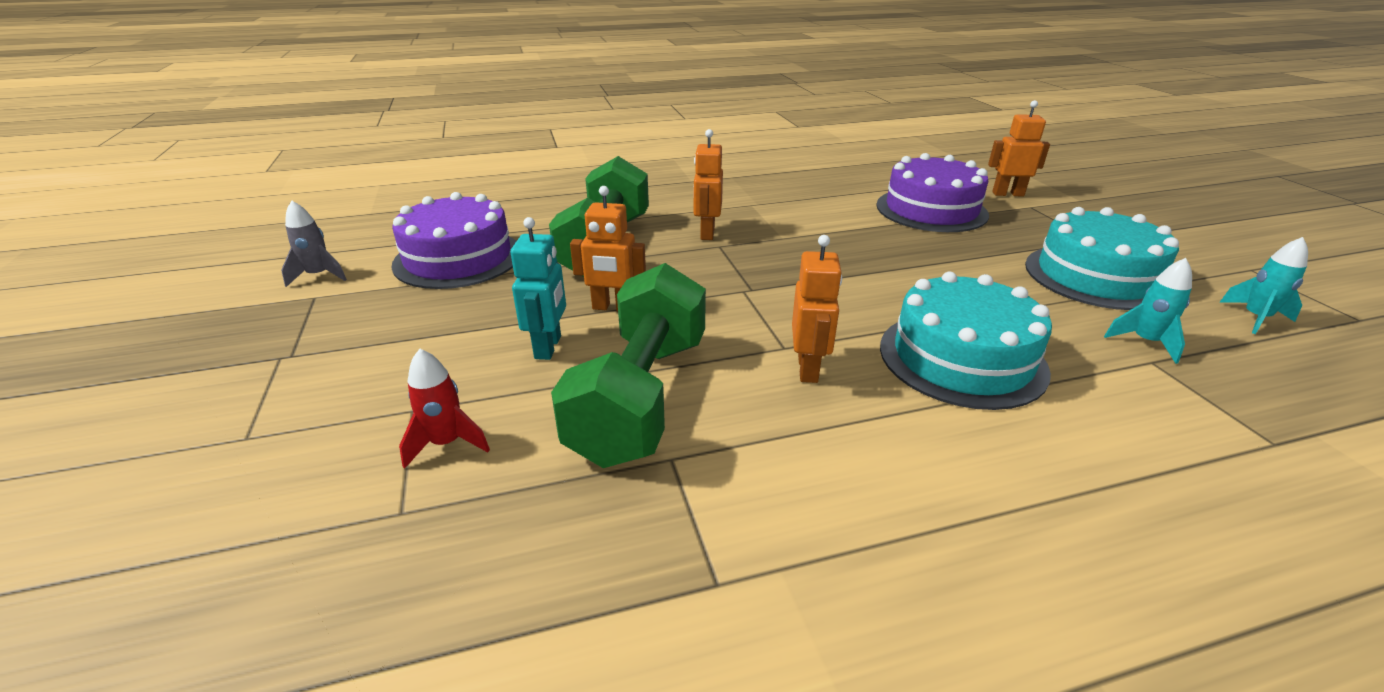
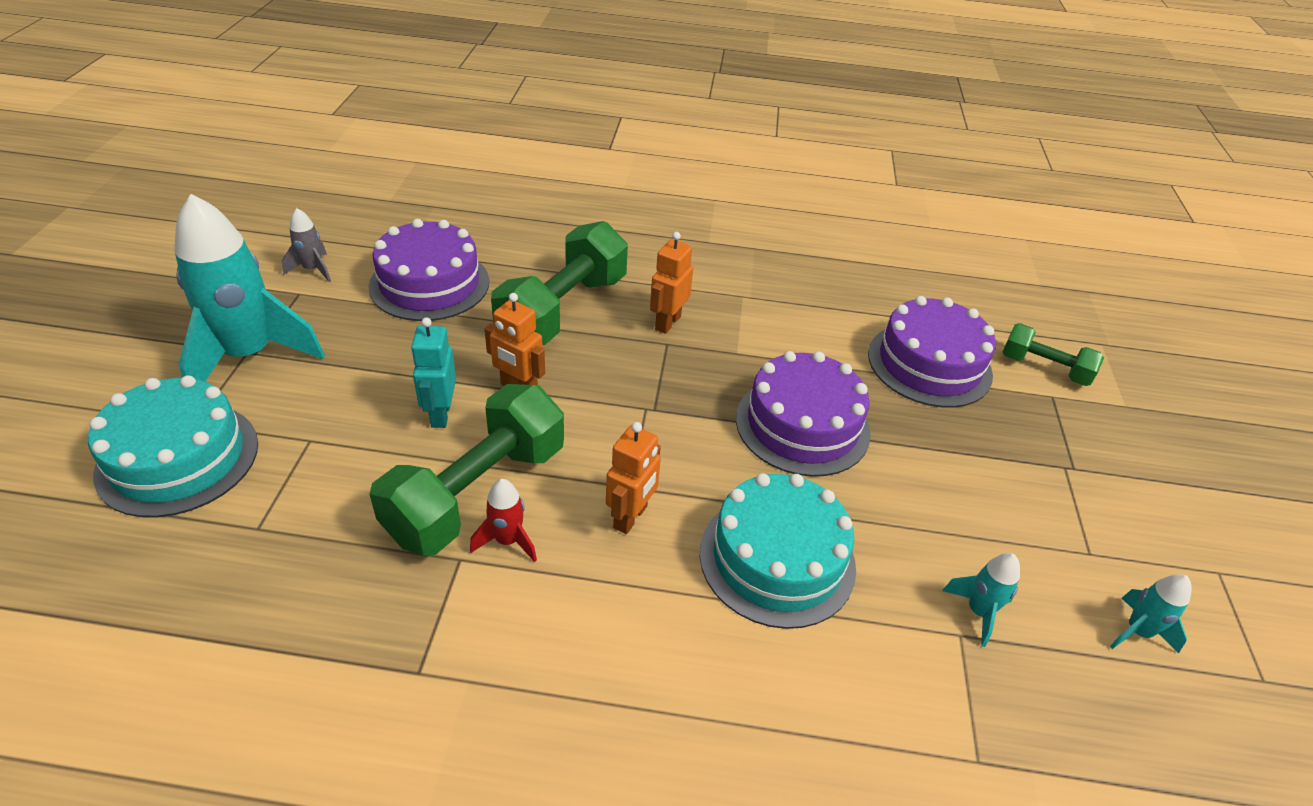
camera: 20 degrees right, 10 degrees up
red rocket [399,349,490,469] -> red rocket moved to [470,479,537,562]
turquoise robot [510,217,566,360] -> turquoise robot turned 150 degrees clockwise [411,317,456,428]
orange robot [988,100,1050,197] -> green dumbbell [1003,323,1104,386]
turquoise cake [1025,207,1179,310] -> turquoise cake moved to [88,375,258,517]
none -> turquoise rocket [174,194,325,382]
none -> purple cake [736,351,871,477]

